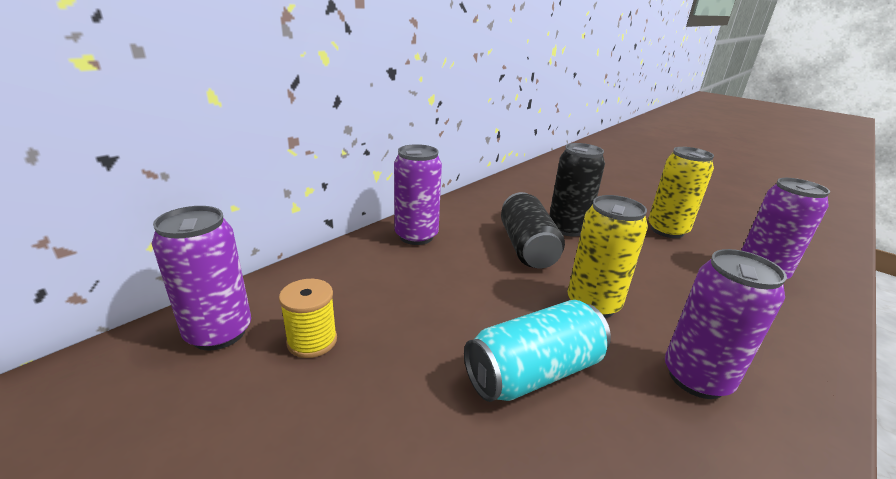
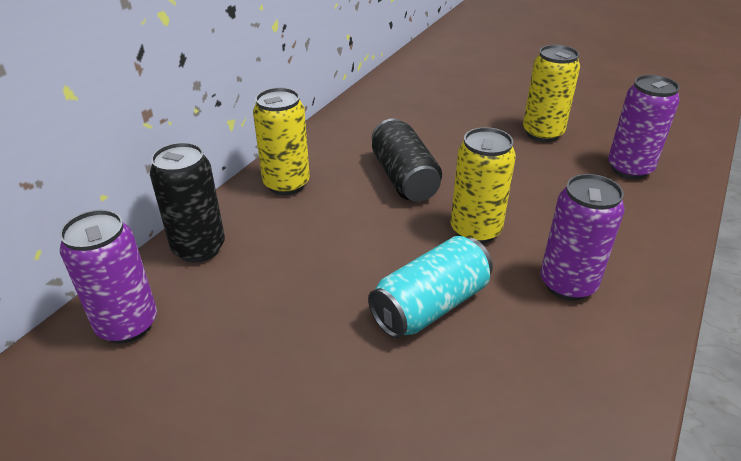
camera: 10 degrees left, 10 degrees up
yellow spool [279,279,337,358] -> none
purple can [394,144,442,245] -> yellow can [253,87,310,195]
black can [549,143,605,237] -> black can moved to [150,142,225,263]

